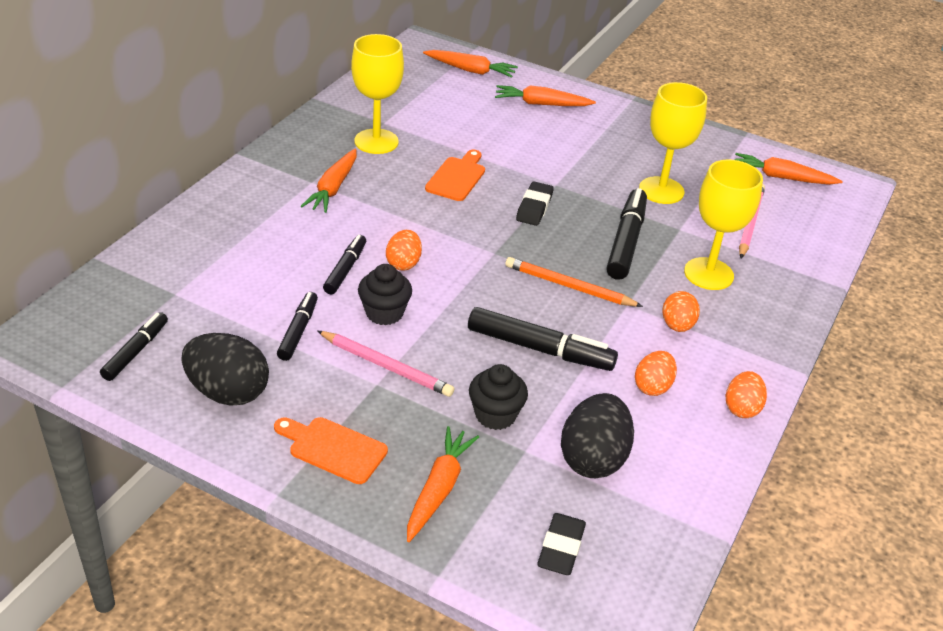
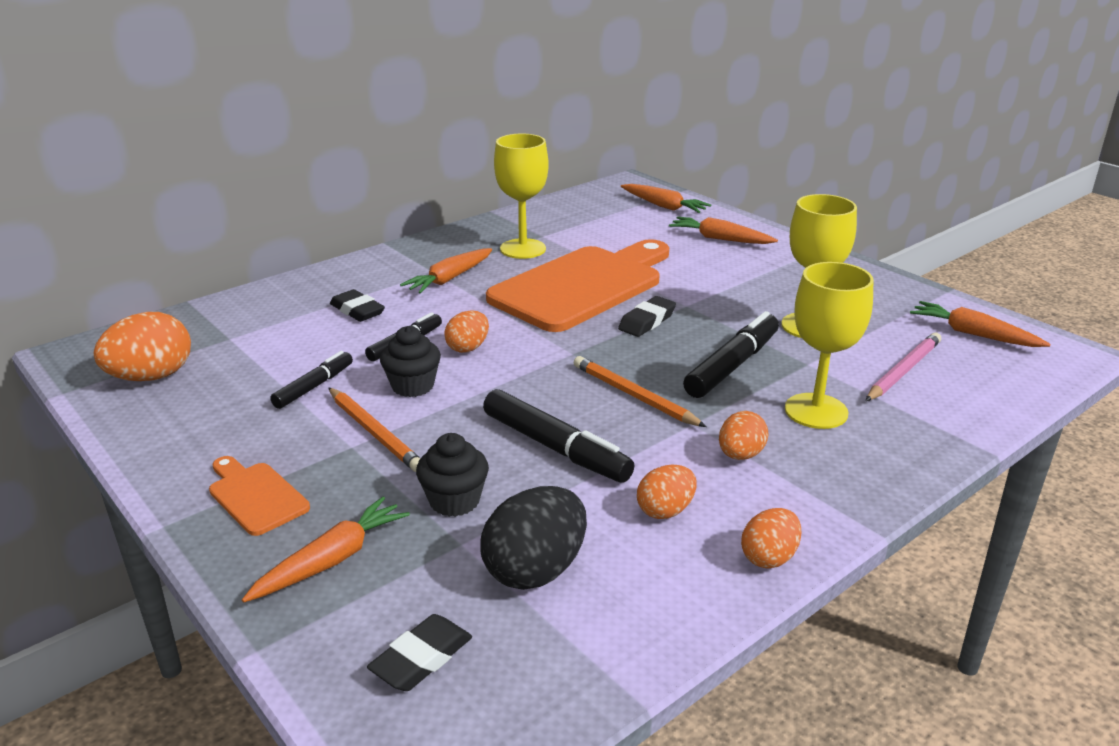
camera: 25 degrees right, 10 degrees down
black marker [100,312,168,381] -> orange egg [94,312,191,381]
black egg [182,333,269,406] -> none
pink pencil [317,331,454,397] -> orange pencil [328,387,421,472]
orange cutting board [425,149,485,201] -> orange cutting board [486,239,669,332], size x2.27
none -> black eraser [330,289,385,322]

